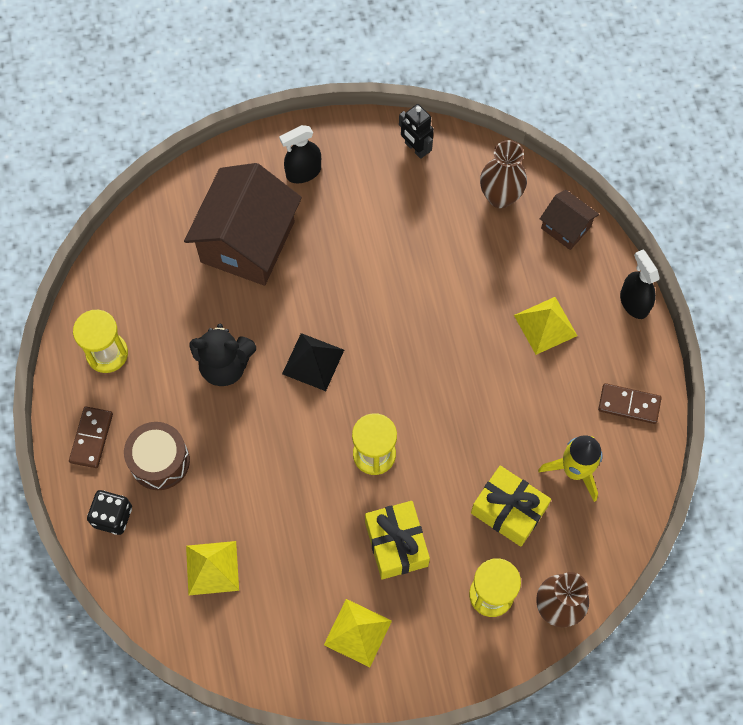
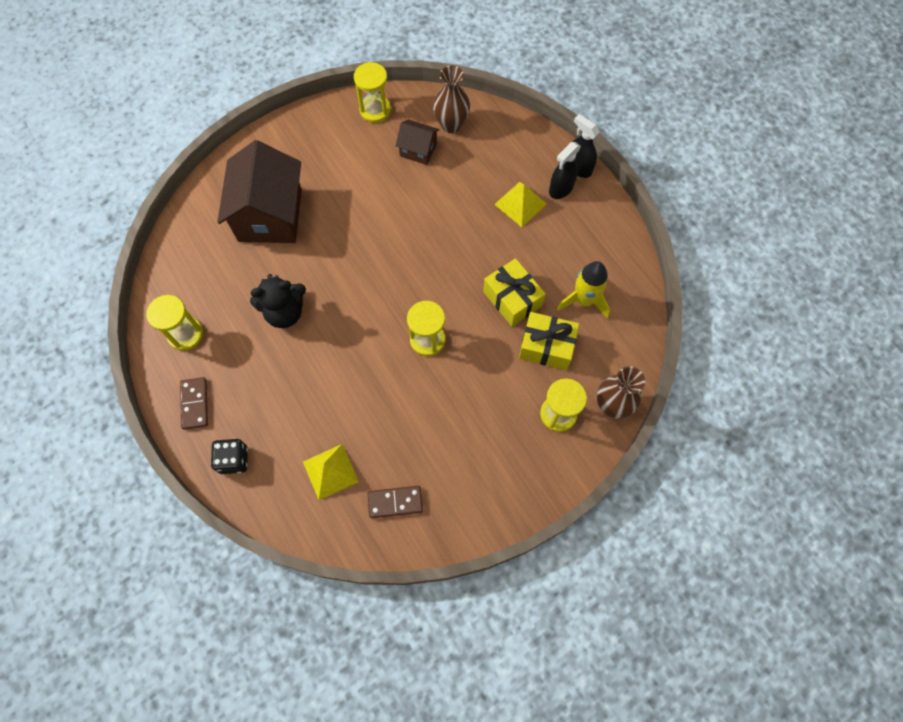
camera: 20 degrees left, 0 degrees up
brown drum [124,422,190,490] -> none
black spray bottle [279,125,321,183] -> black spray bottle moved to [549,142,581,199]
black pyramid [282,333,344,391] -> none
yellow pyramid [324,599,392,667] -> none
yellow gift [365,501,430,580] -> yellow gift moved to [483,258,546,327]
black robot [399,104,434,159] -> yellow hourglass [354,62,391,123]
brown house [540,190,599,250] -> brown house moved to [396,119,439,165]
brown domino [598,383,662,424] -> brown domino moved to [368,486,423,518]

